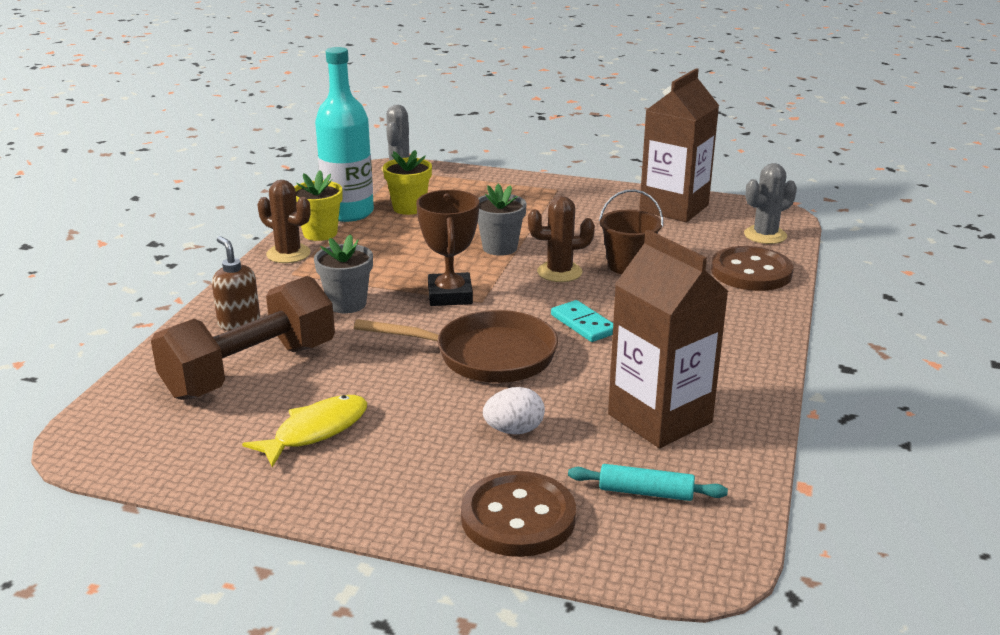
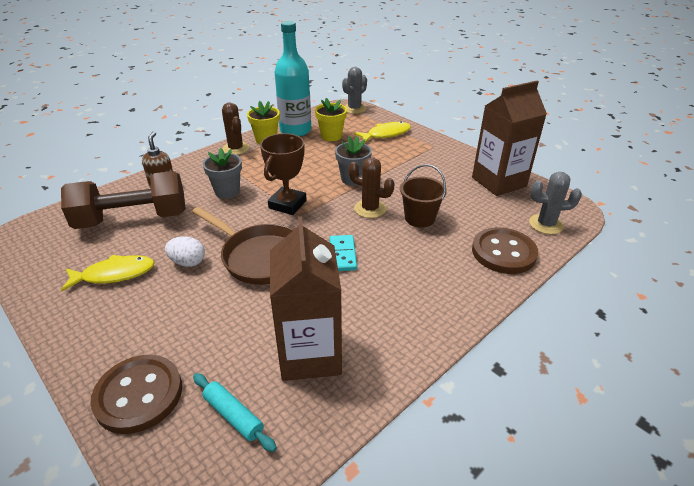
camera: 30 degrees right, 10 degrees up
white egg [483,387,545,435] -> white egg moved to [165,236,205,267]
none -> yellow fish [354,121,411,143]

